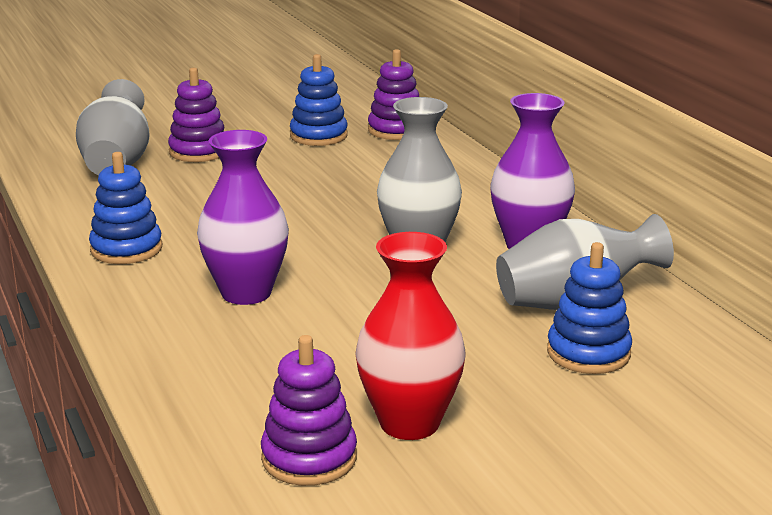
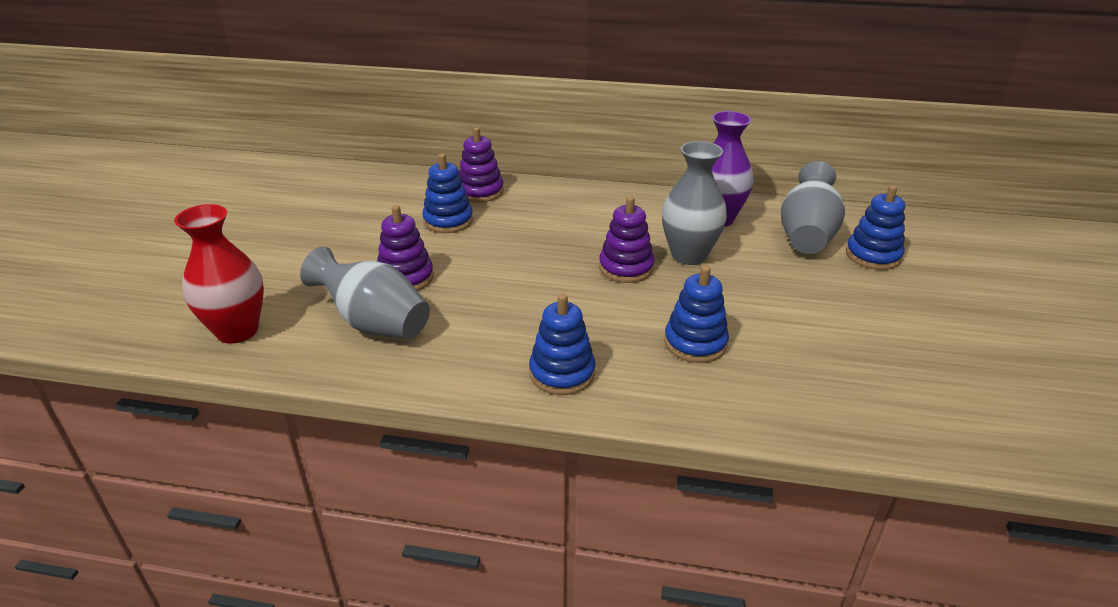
camera: 55 degrees left, 10 degrees up
purple vase [197,130,289,305] -> blue stacking toy [664,265,729,363]
purple stacking toy [261,335,357,486] -> purple stacking toy moved to [599,196,654,283]
red vase [356,232,465,440] -> red vase moved to [174,204,264,344]

